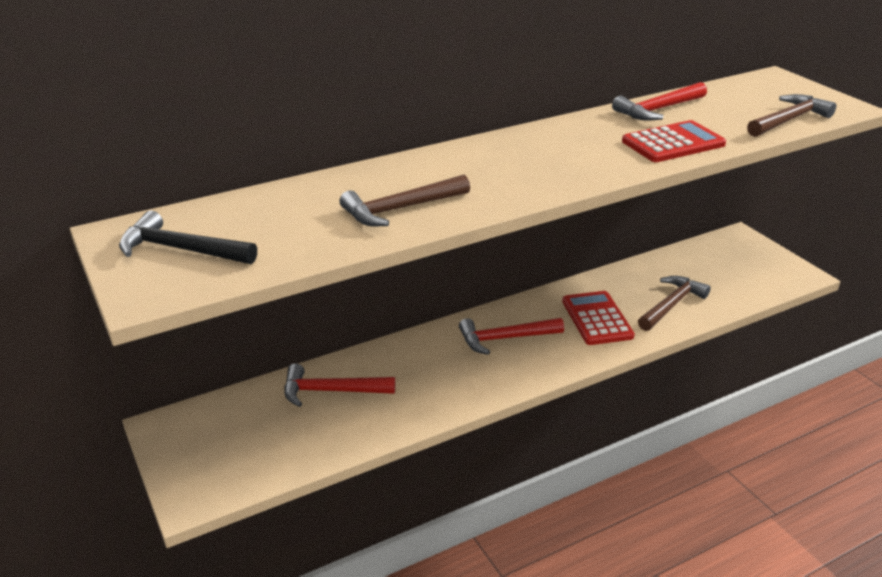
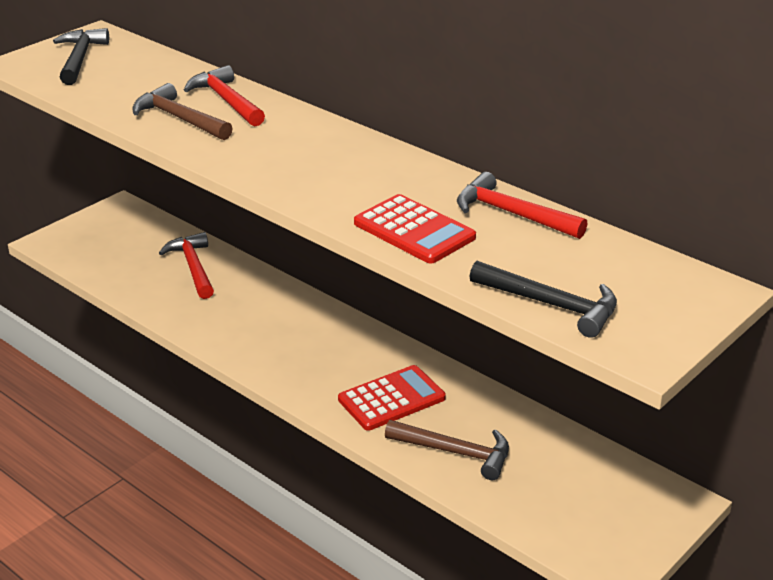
camera: 70 degrees right, 0 degrees up
red hammer [459,318,564,355] -> red hammer moved to [184,65,265,127]
brown hammer [747,94,836,137] -> black hammer [469,261,617,338]

